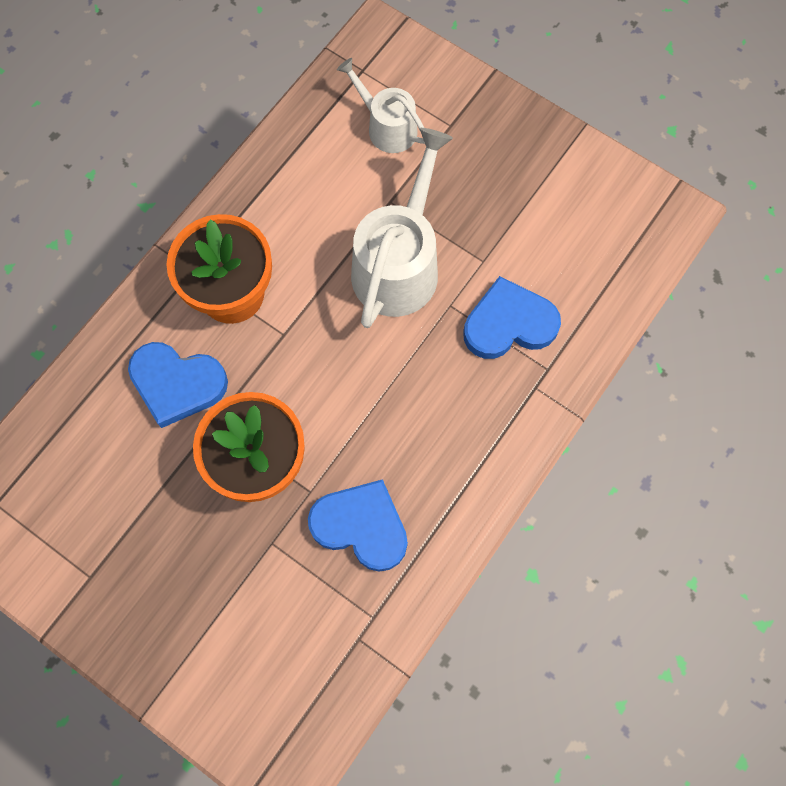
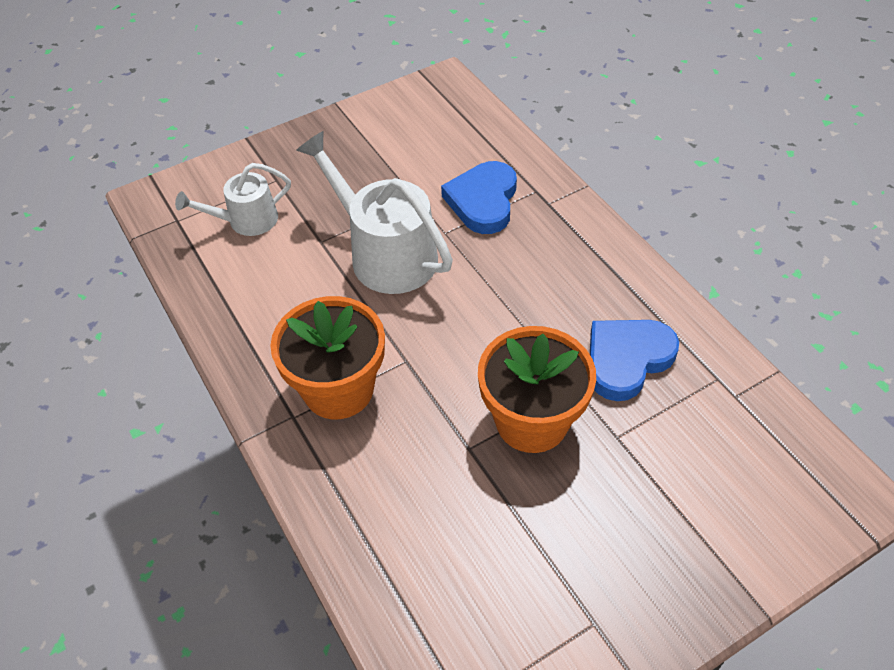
camera: 65 degrees left, 20 degrees down
blue heart [128,342,228,428] -> none

